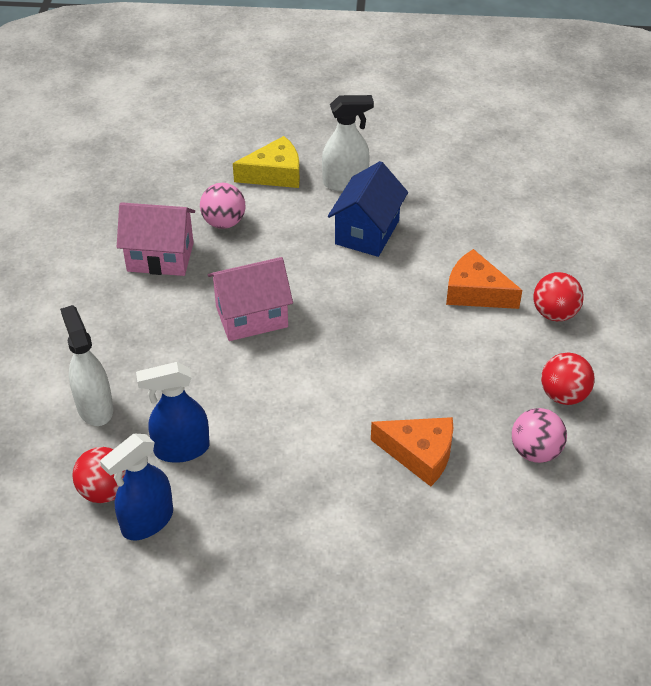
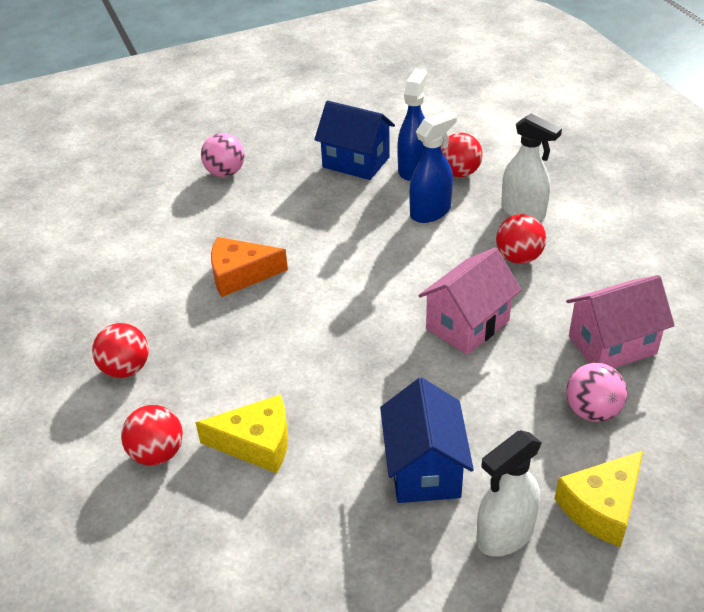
camera: 155 degrees right, 5 degrees down
orange cheese [446,249,522,309] -> yellow cheese [195,394,288,473]
pink ball [512,408,567,463] -> pink ball moved to [201,133,245,177]
none -> blue house [314,101,395,180]
none -> red ball [496,214,546,264]

